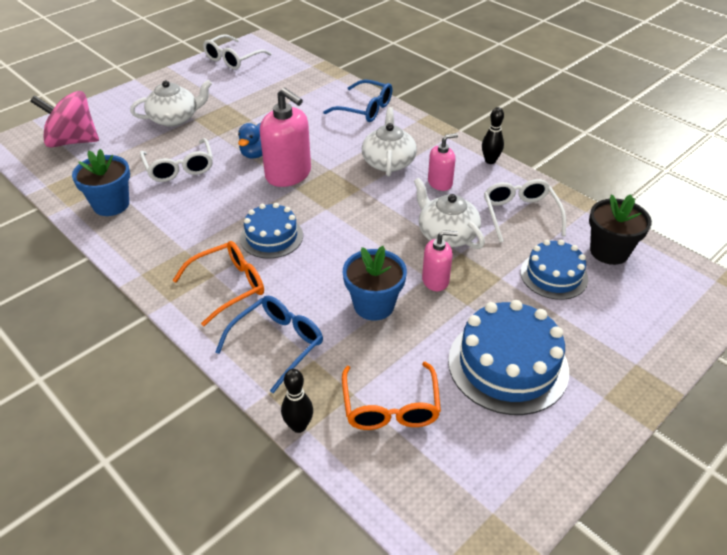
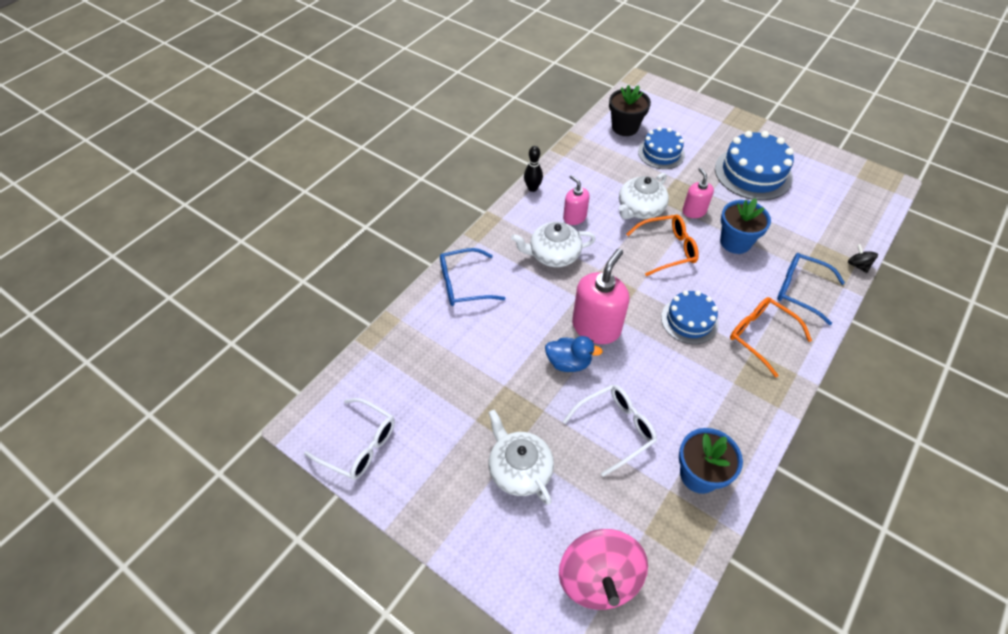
camera: 100 degrees left, 10 degrees up
black bowling pin [281,369,313,433] -> black spinning top [848,244,878,273]
blue glasses [323,80,392,122] -> blue glasses turned 120 degrees counterclockwise [440,248,505,306]
orange glasses [342,362,441,430] -> orange glasses moved to [626,215,699,276]
white glasses [484,179,566,243] -> none

